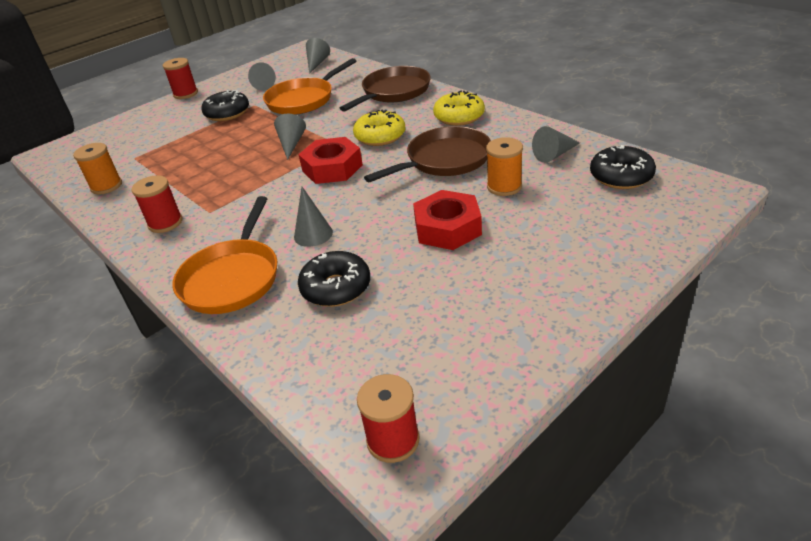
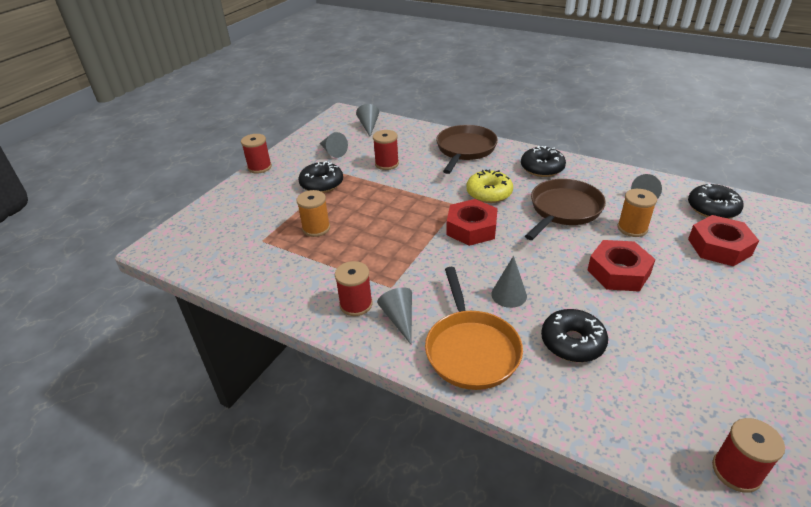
camera: 20 degrees left, 0 degrees up
orange spool [73,143,122,195] -> orange spool moved to [296,190,330,237]
orange pan [263,58,356,115] -> red spool [373,130,399,170]
grey cone [274,114,306,160] -> grey cone moved to [377,287,412,344]
yellow donut [433,91,485,126] -> black donut [521,146,566,177]
none -> red nut [688,215,759,266]

